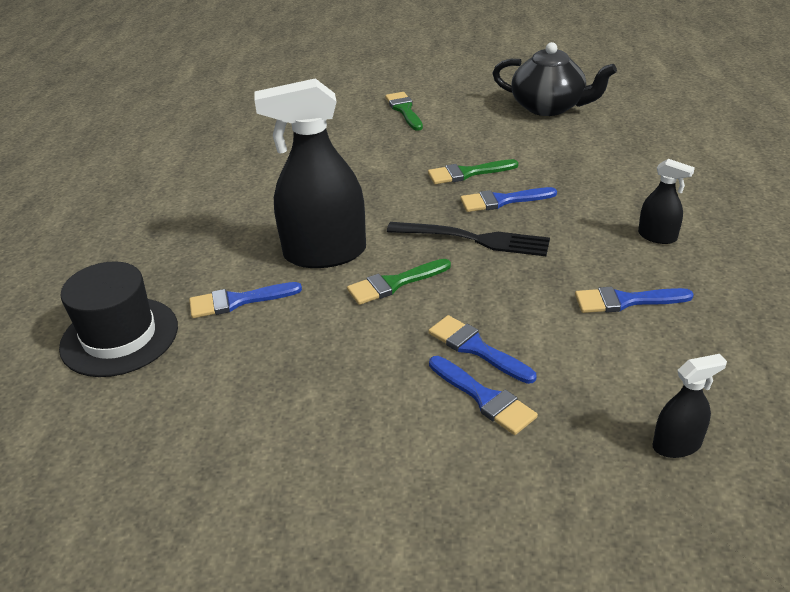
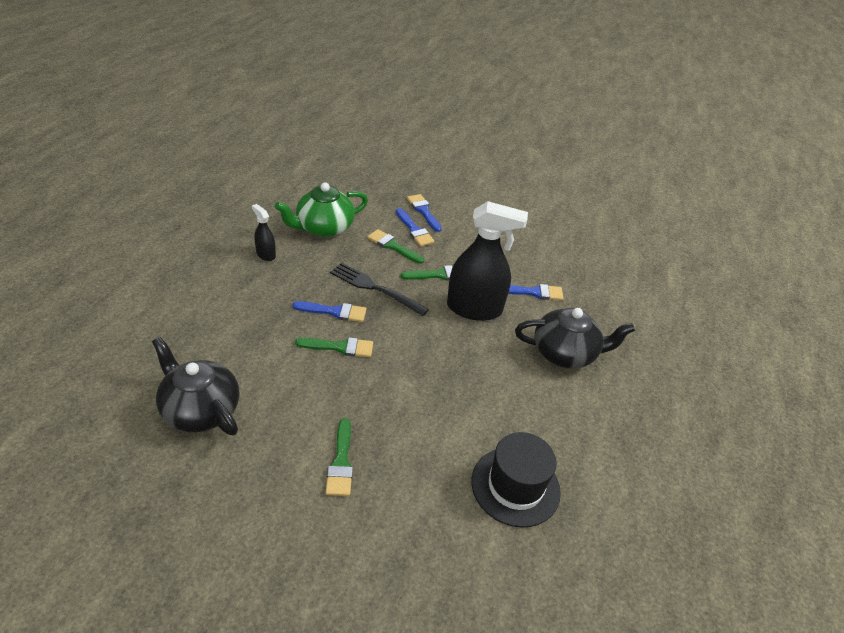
camera: 170 degrees left, 5 degrees up
black hat [59,261,178,377] -> black hat moved to [471,432,561,528]
blue brush [575,287,694,313] -> green teapot [275,182,368,237]
black spray bottle [653,354,727,458] -> none
none -> green brush [367,229,424,264]
none -> black teapot [515,308,635,369]

